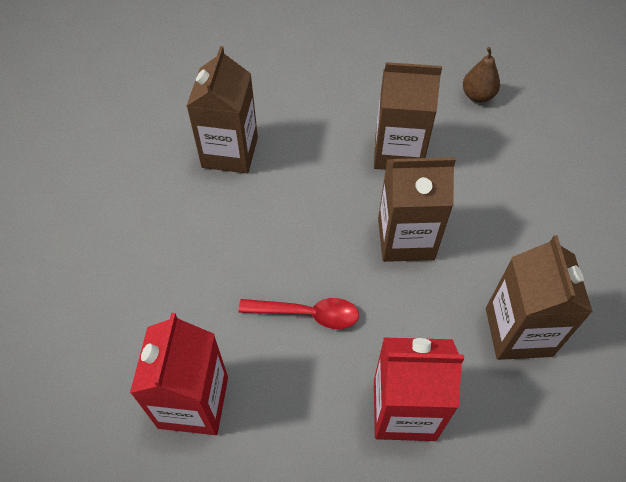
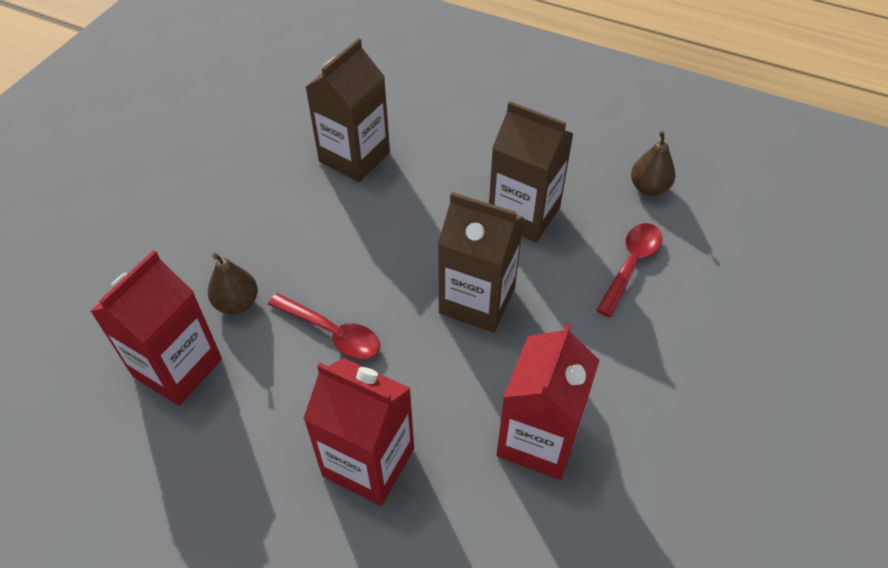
camera: 25 degrees right, 5 degrees down
brown carton [486,235,593,360] -> red carton [496,323,600,480]
none -> brown pear [208,253,258,314]
none -> red spoon [596,223,662,317]

